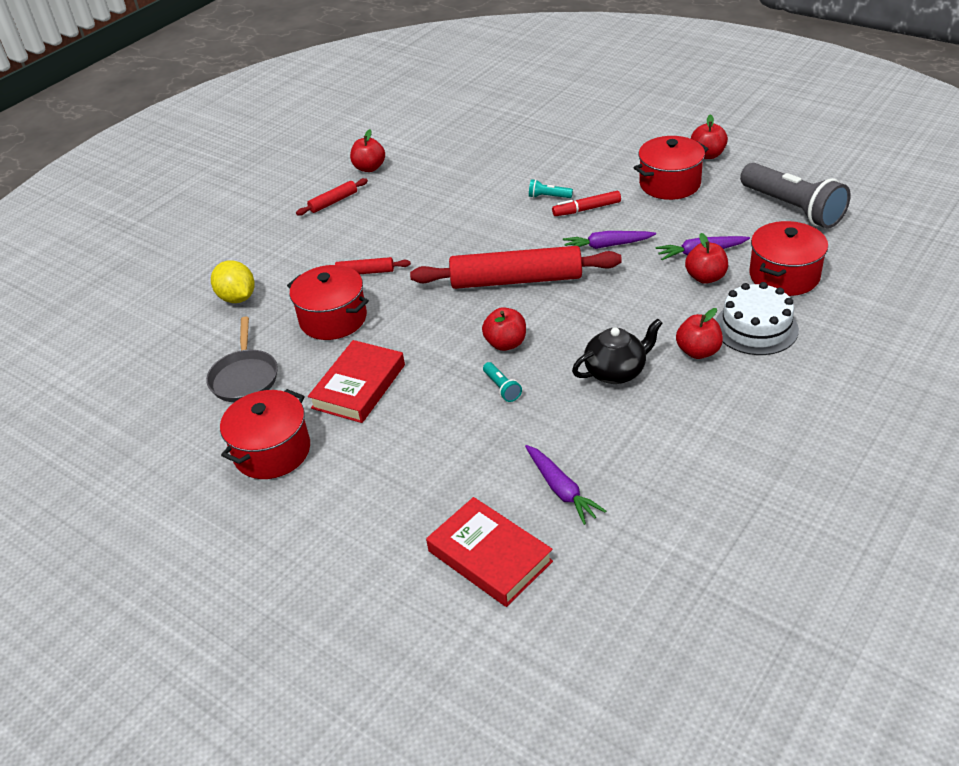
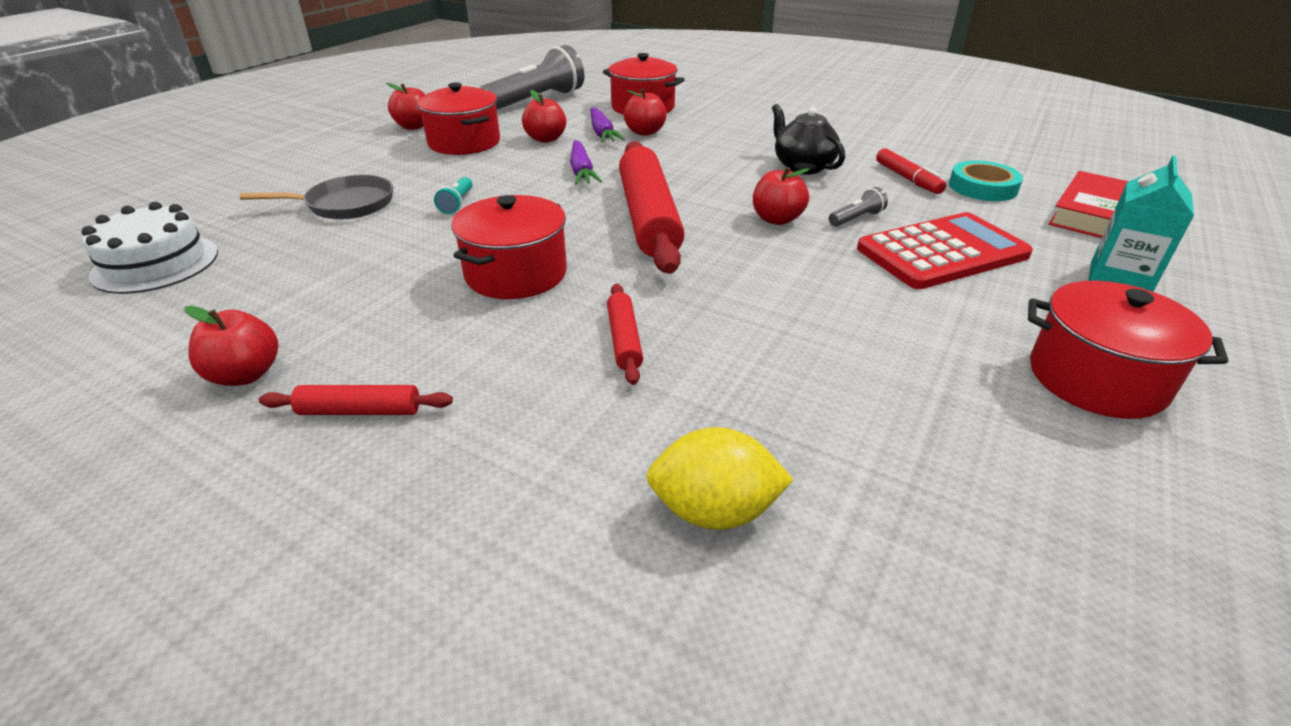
camera: 100 degrees left, 5 degrees down
grey pan [206,317,278,402] -> grey pan moved to [240,175,393,219]
yellow lemon [211,260,255,303] -> yellow lemon turned 45 degrees clockwise [646,427,794,530]
red pot [287,265,369,340] -> red pot moved to [451,195,567,299]
red rolling pin [296,178,368,216] -> red rolling pin turned 45 degrees counterclockwise [259,385,453,415]
red book [308,340,405,423] -> none
turquoise flashlight [483,362,522,402] -> grey flashlight [829,187,888,227]
purple carrot [525,445,606,525] -> turquoise tape [949,161,1023,201]
red marker [552,191,621,216] -> red marker moved to [876,148,946,194]
red apple [676,308,723,359] -> red apple moved to [522,90,566,143]
white cake [715,282,799,355] -> white cake moved to [82,202,218,294]
none -> red calculator [857,212,1033,289]
none -> turquoise carton [1088,156,1194,292]

